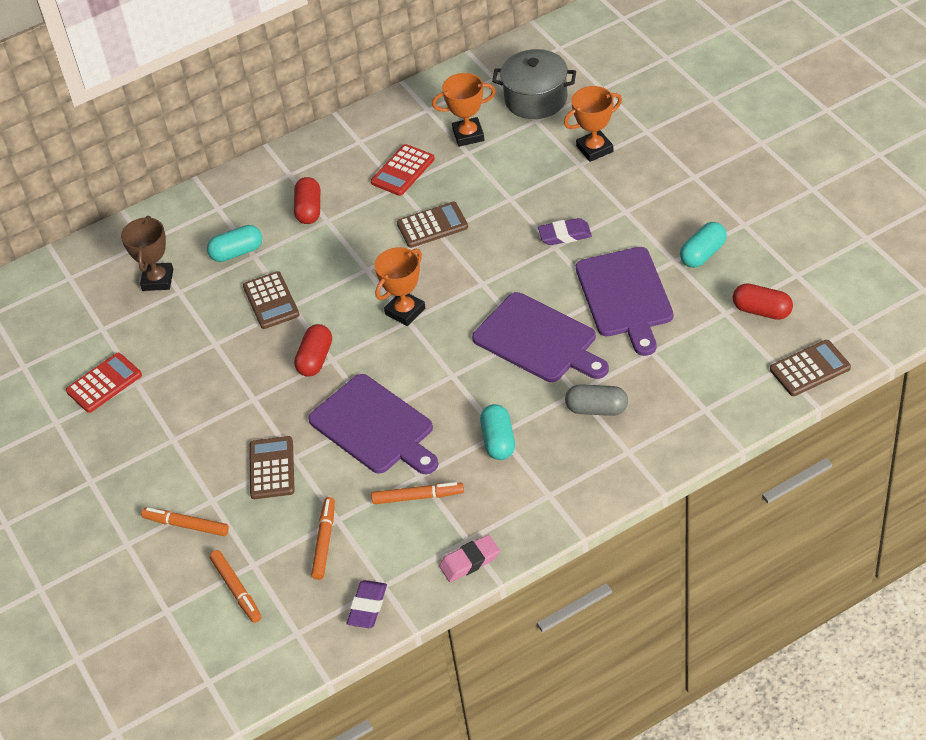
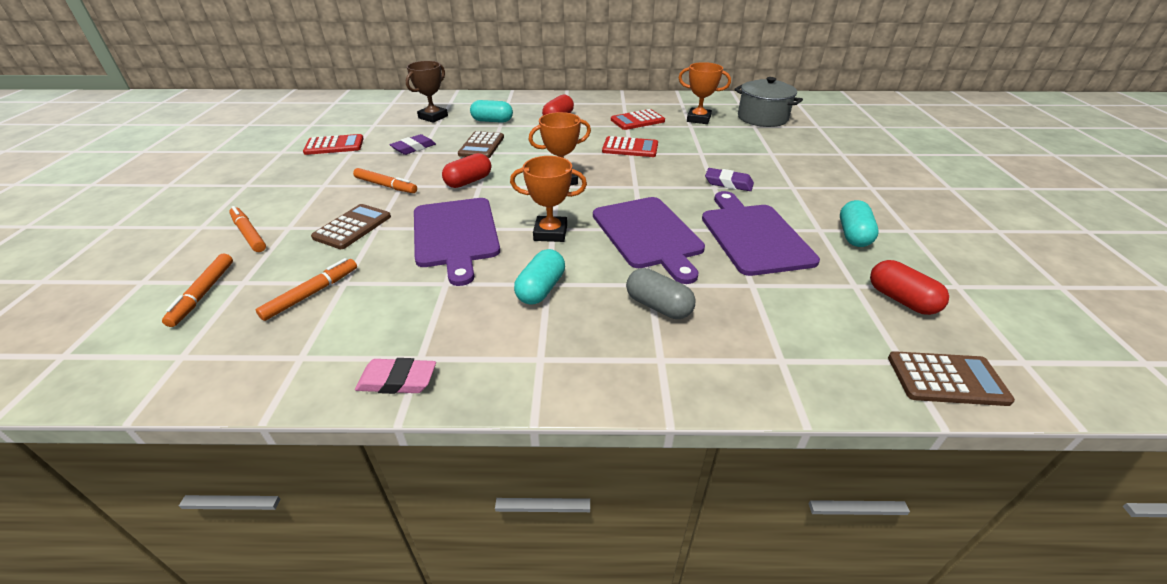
camera: 25 degrees right, 10 degrees down
purple eraser [347,580,387,628] -> purple eraser moved to [389,134,436,155]
orange marker [371,482,464,504] -> orange marker moved to [353,168,417,193]
brown calculator [397,202,468,248] -> red calculator [602,136,658,157]
orange trophy [564,86,622,162] -> orange trophy moved to [510,156,587,242]
purple cutting board [576,247,673,356] -> purple cutting board turned 150 degrees clockwise [702,191,820,276]
turquoise capsule [680,222,727,268] -> turquoise capsule turned 60 degrees counterclockwise [840,200,879,247]

